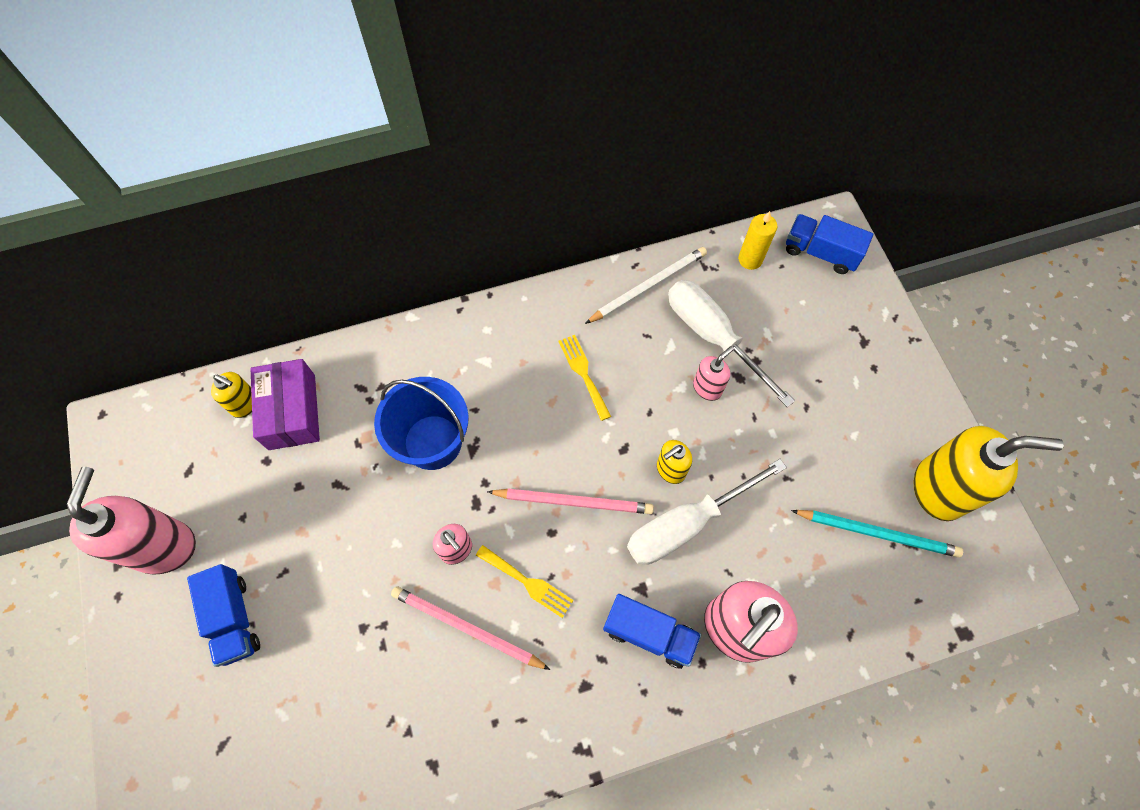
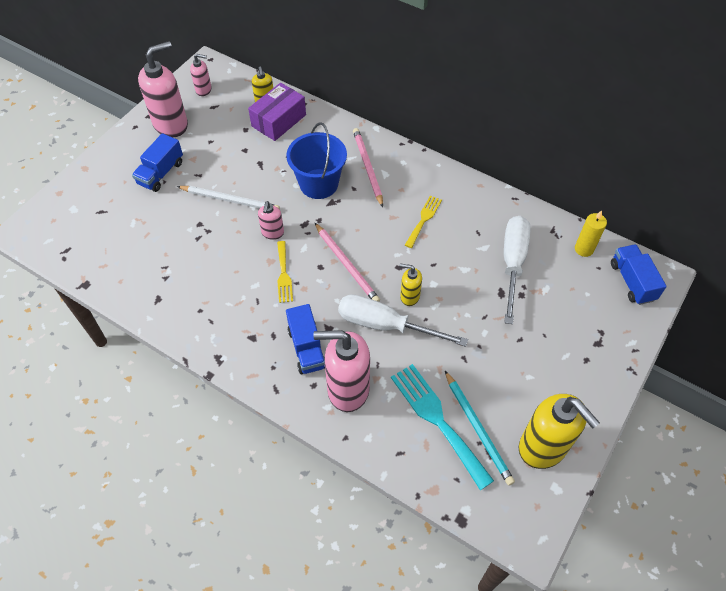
camera: 50 degrees right, 10 degrees down
pink pencil [391,586,551,670] -> pink pencil moved to [353,128,383,207]
white pencil [585,247,707,324] -> white pencil moved to [177,186,280,209]
pink soap dispenser [693,346,734,401] -> pink soap dispenser moved to [190,54,212,96]
none -> turquoise fork [391,364,494,490]

